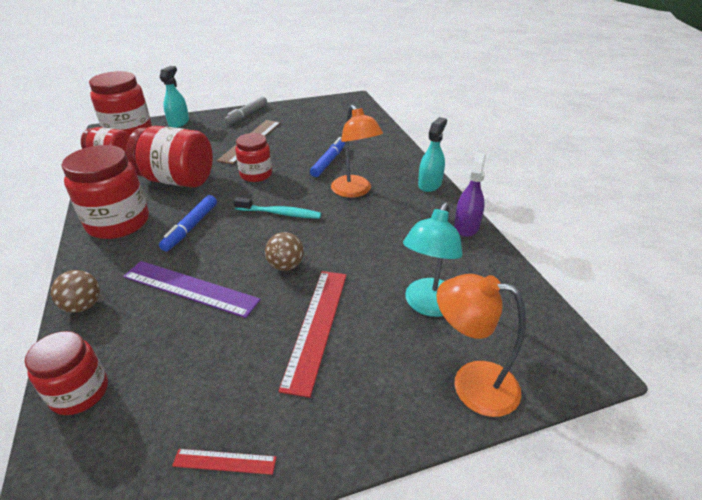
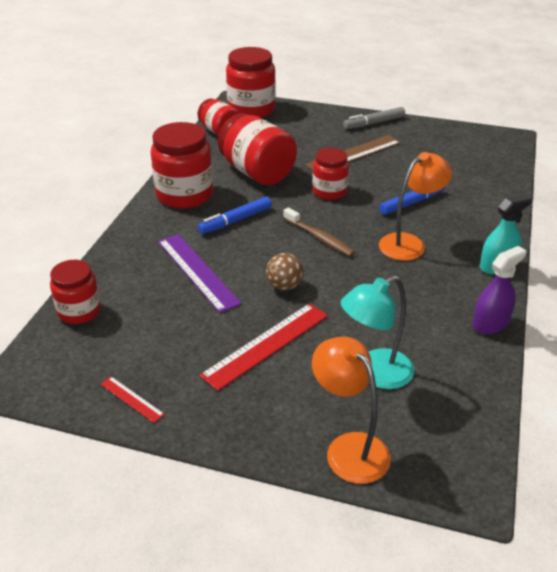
camera: 35 degrees right, 0 degrees up
brown ball [51,270,100,313] -> none
turquoise spray bottle [160,66,189,128] -> none
turquoise toothbrush [234,197,321,219] -> brown toothbrush [283,207,355,256]
orange lamp [331,105,383,198] -> orange lamp turned 135 degrees counterclockwise [379,152,452,261]

